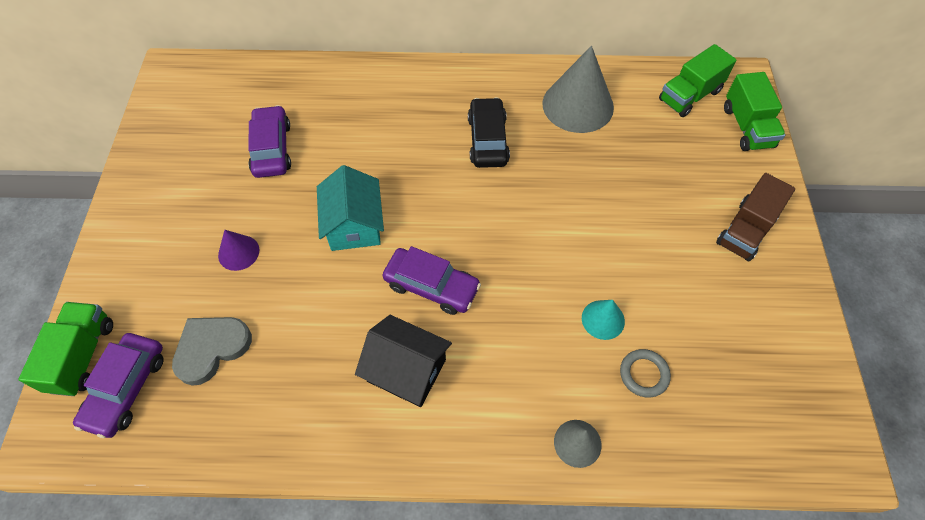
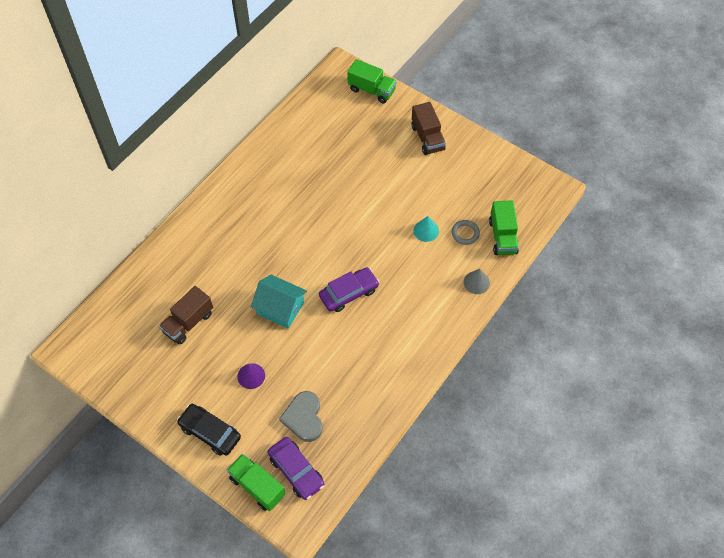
camera: 55 degrees left, 0 degrees up
purple car [248,105,291,178] -> brown truck [159,286,213,344]
black house [355,315,452,407] -> none
black car [468,97,510,168] -> black car moved to [177,404,241,456]
grey cone [542,46,614,133] -> none
green truck [659,44,736,117] -> green truck moved to [489,200,519,255]

